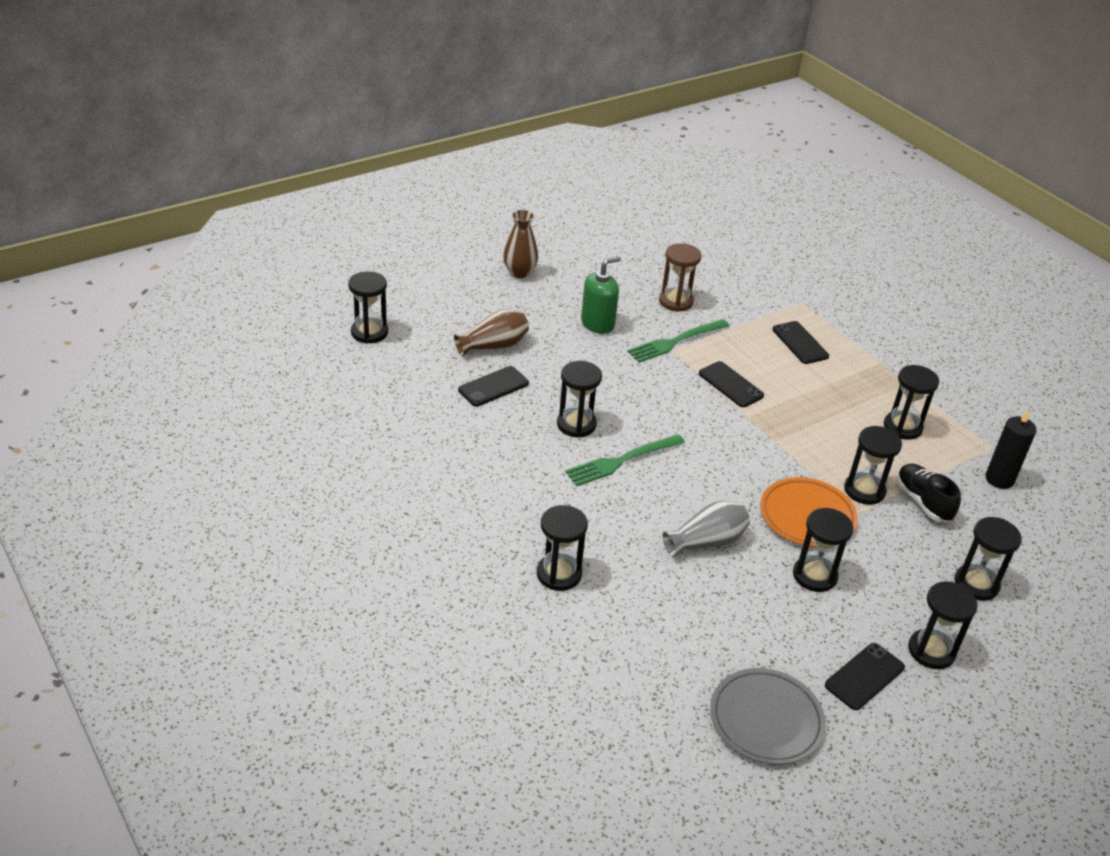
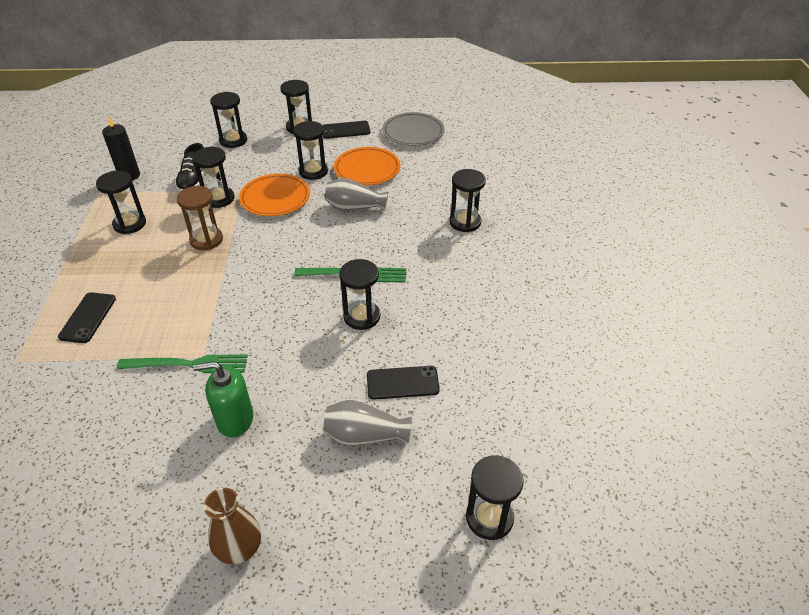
camera: 145 degrees left, 5 degrees up
brown vase [454,309,529,356] -> grey vase [323,400,412,445]
brown hourglass [659,243,701,312] -> brown hourglass moved to [177,186,223,250]
black phone [699,361,764,407] -> none
none -> orange plate [334,147,400,185]

